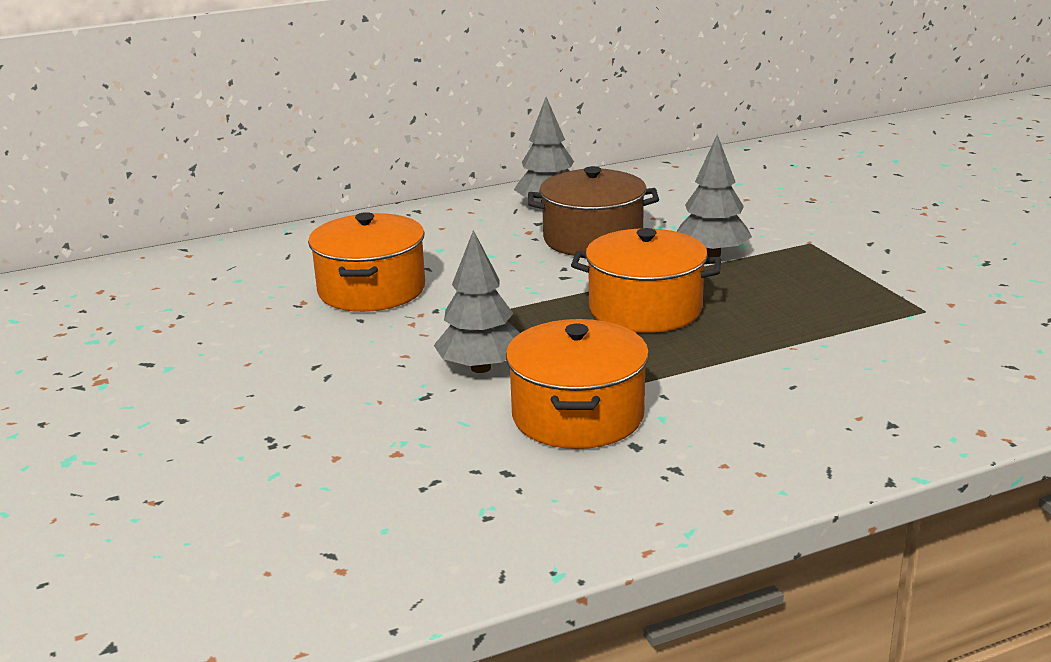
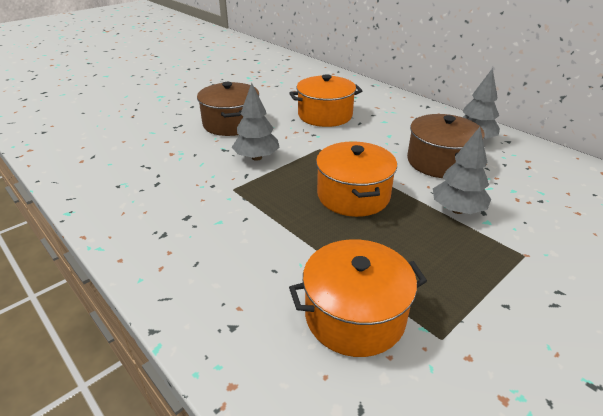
camera: 70 degrees right, 10 degrees up
orange pot [506,319,649,449] -> orange pot moved to [289,239,427,357]
none -> brown pot [197,82,259,136]

